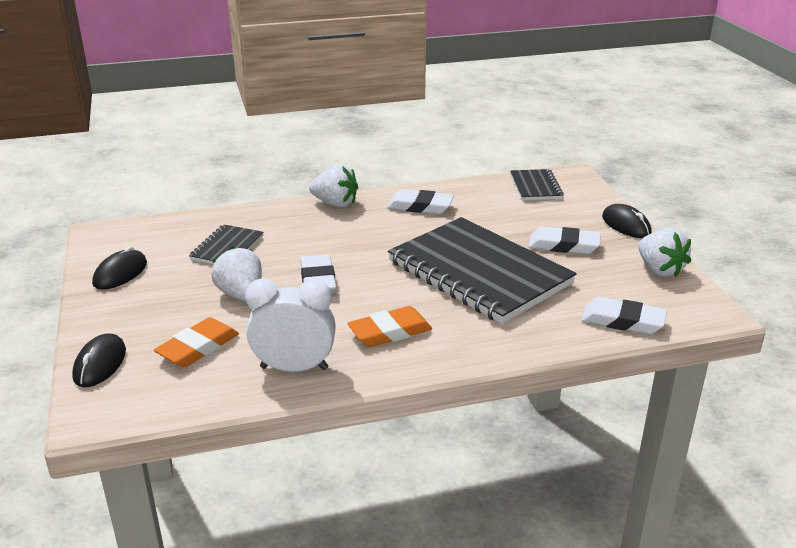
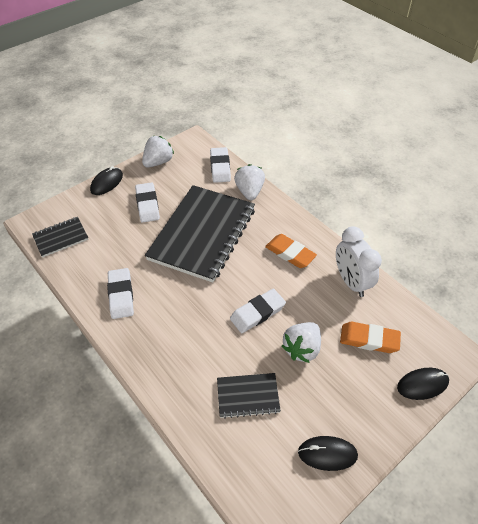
camera: 115 degrees left, 20 degrees up
white strawberry [309,164,358,207] -> white strawberry moved to [234,164,265,200]

